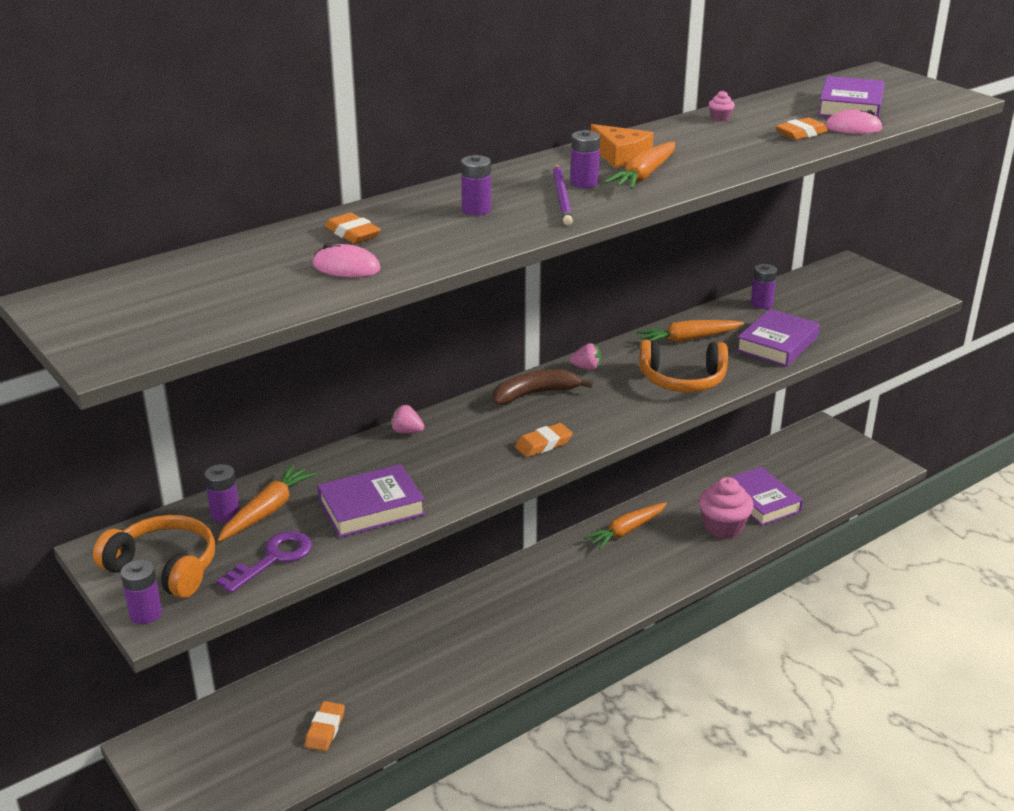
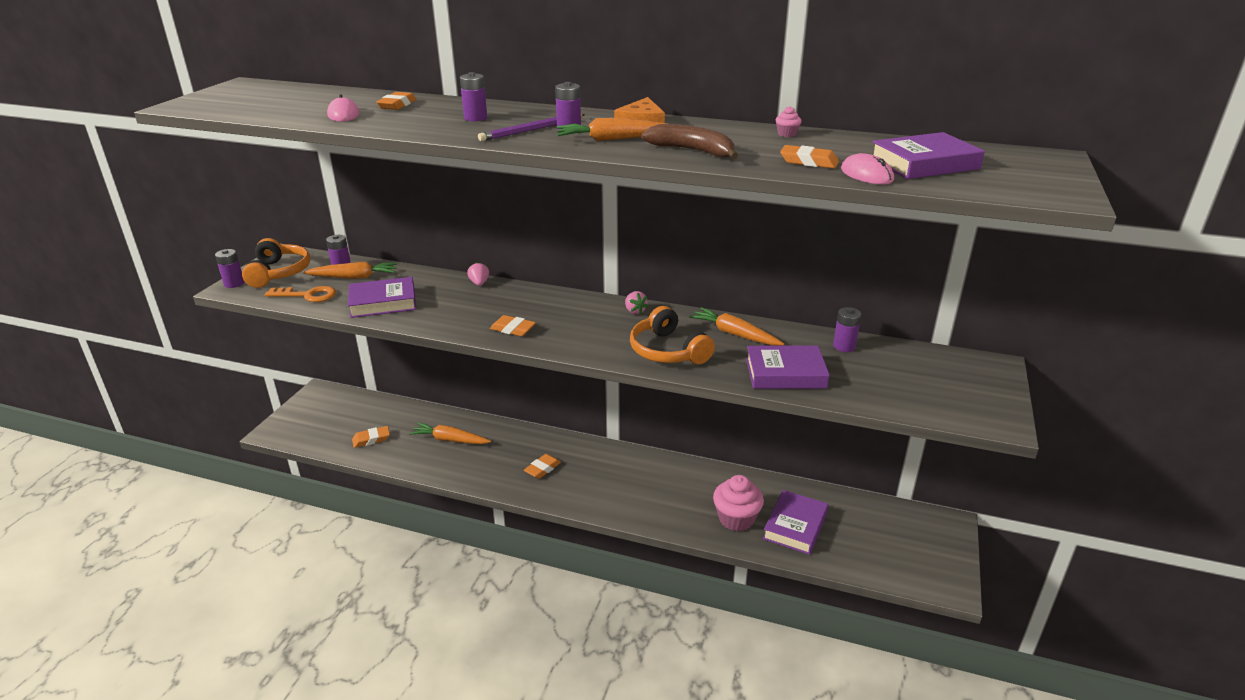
camera: 55 degrees right, 0 degrees up
purple key [217,531,312,593] -> orange key [265,286,336,302]
purple book [317,464,425,538] -> purple book turned 45 degrees counterclockwise [348,277,416,318]
brown banana [492,369,593,405] -> brown banana moved to [641,124,738,159]
orange carrot [584,502,667,550] -> orange carrot moved to [409,423,491,444]
none -> orange eraser [524,454,561,479]

